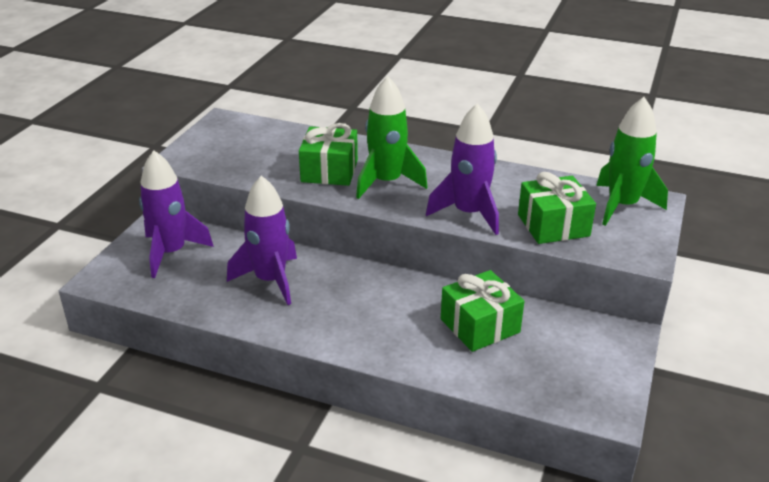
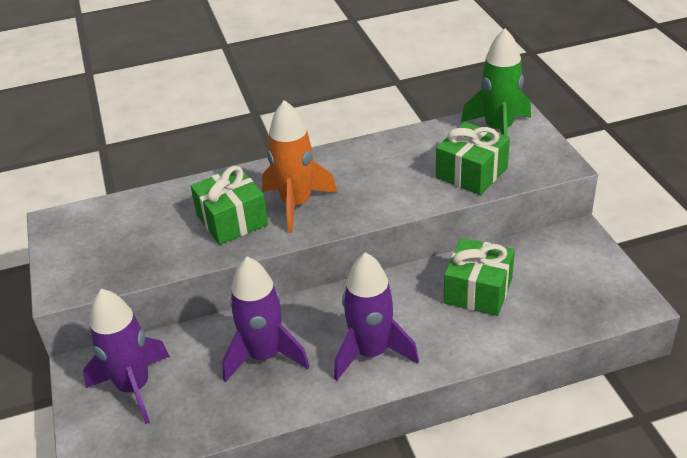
camera: 35 degrees left, 5 degrees up
green rocket [356,76,428,199] -> orange rocket [262,100,338,233]
purple rocket [426,104,499,235] -> purple rocket moved to [334,252,419,381]

